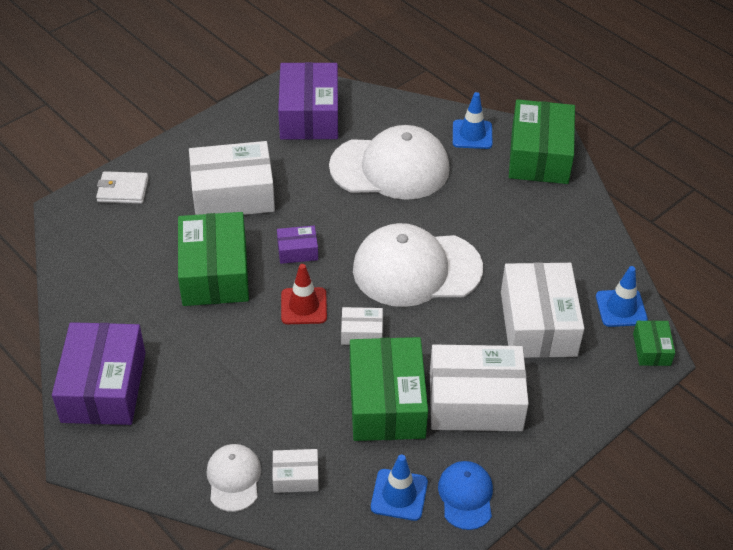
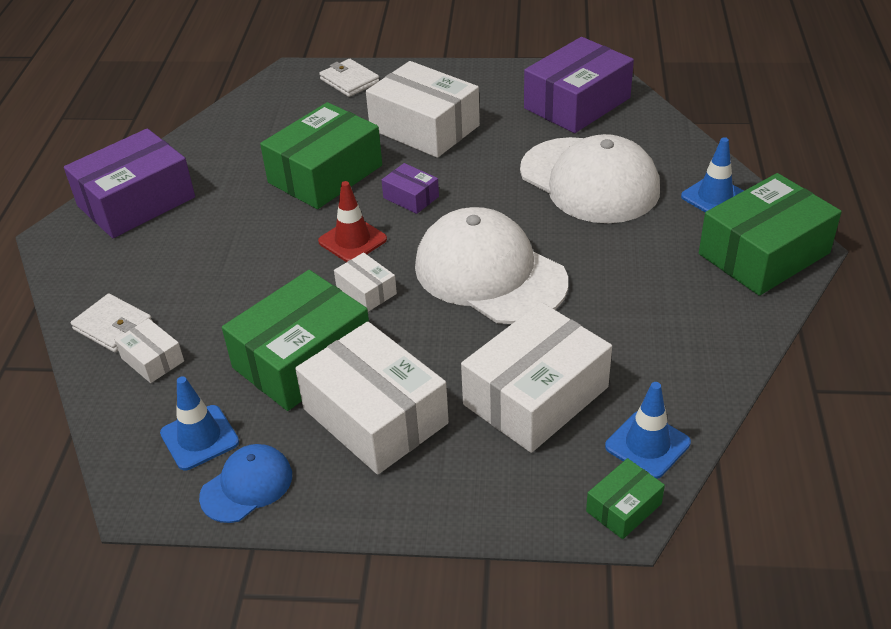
camera: 50 degrees right, 5 degrees down
white cap [207,444,261,512] -> white wallet [70,293,153,353]

